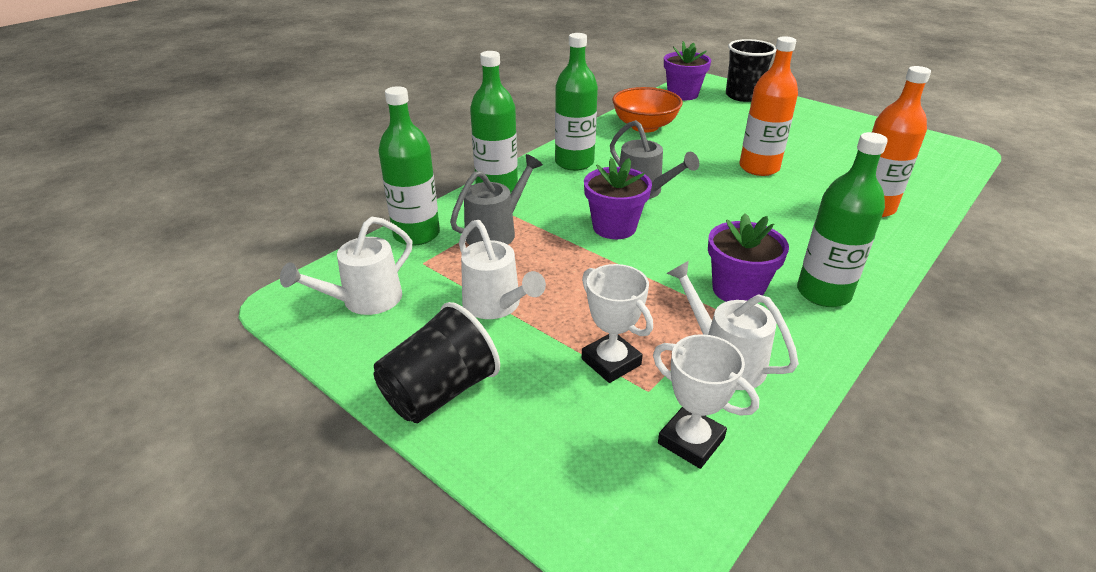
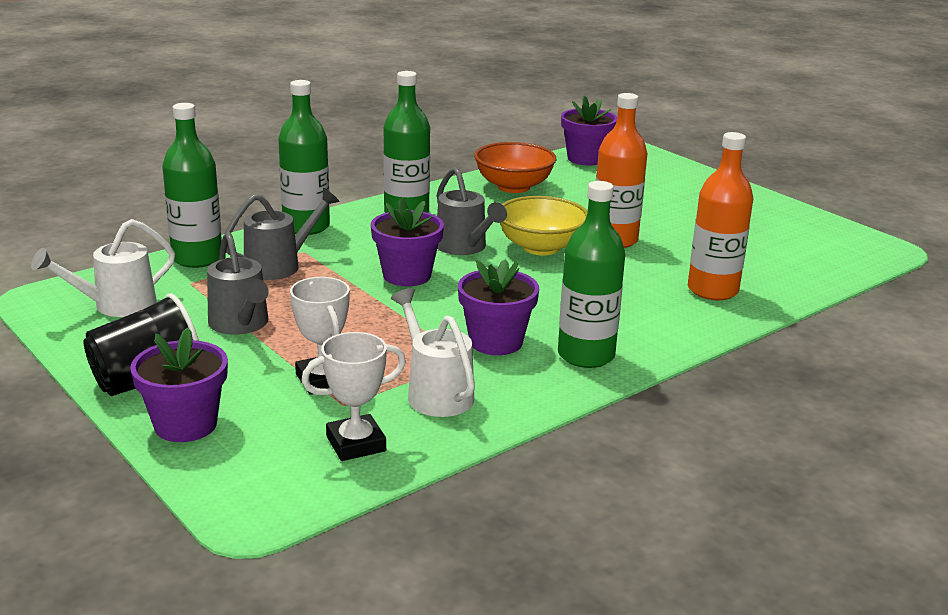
camera: 10 degrees right, 10 degrees down
white watering can [459,220,546,319] -> grey watering can [207,232,269,335]
white trophy [653,334,759,469] -> white trophy turned 75 degrees counterclockwise [301,332,406,461]
black cup [726,39,777,102] -> none
none -> purple flower pot [130,328,228,442]
none -> yellow bowl [500,196,588,255]

